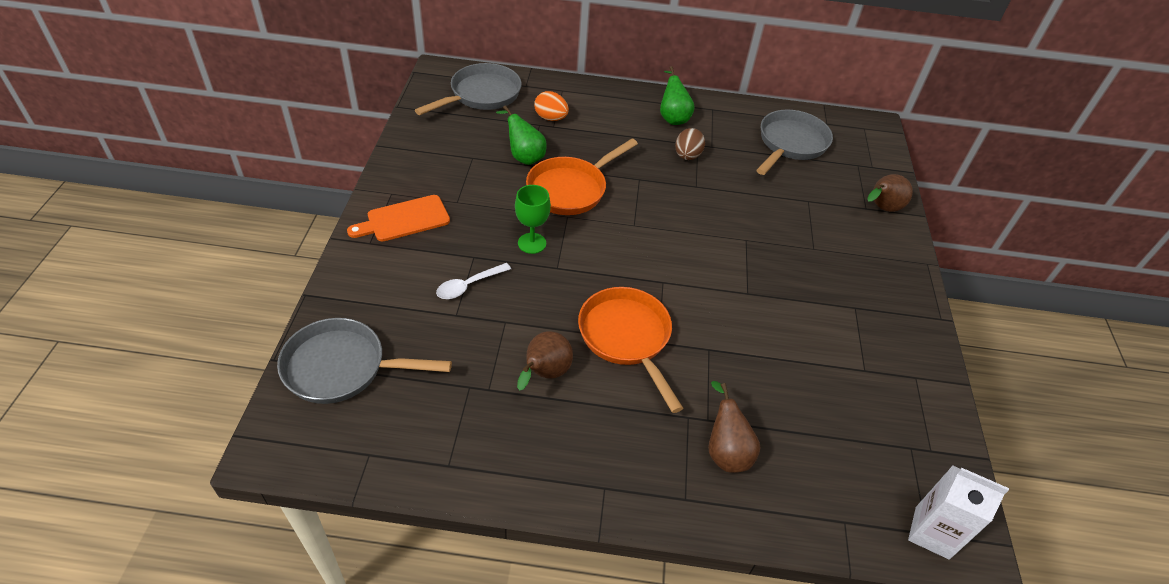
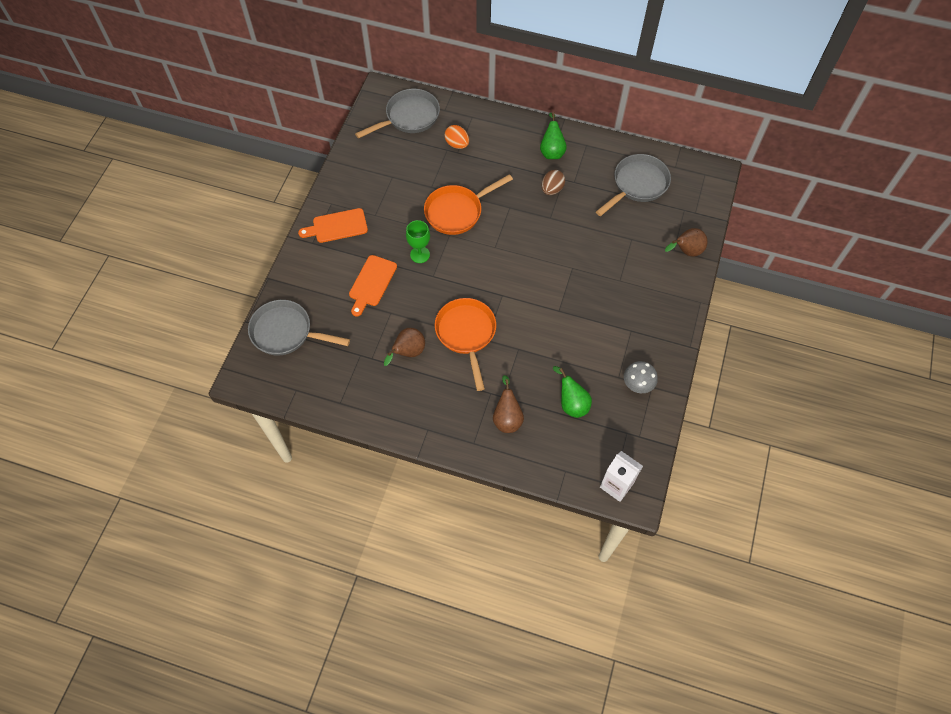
camera: 15 degrees right, 15 degrees up
white spoon [436,263,511,299] -> orange cutting board [349,255,397,316]
green pear [496,105,547,165] -> green pear moved to [553,366,592,418]
none -> grey mushroom [624,361,658,393]

